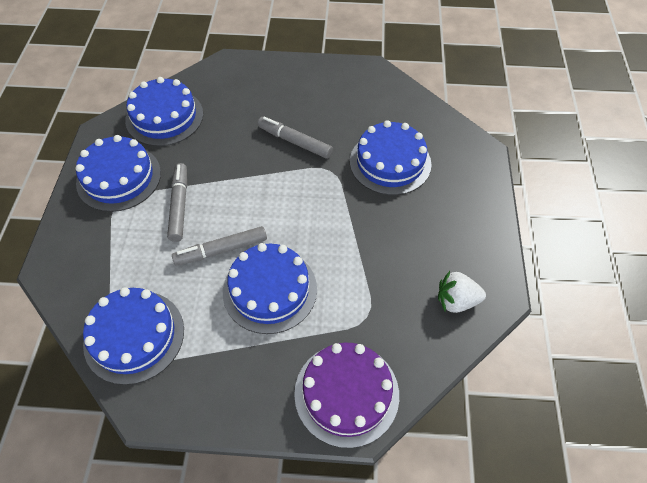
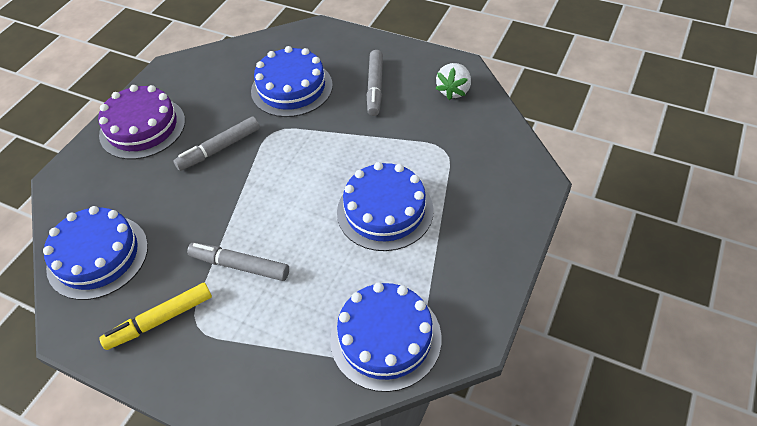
camera: 65 degrees left, 5 degrees down
blue cake [75,135,161,212] -> yellow marker [99,283,212,350]
grey marker [172,226,267,266] -> grey marker moved to [367,50,383,116]
purple cake [294,343,399,448] -> purple cake moved to [98,85,185,159]

